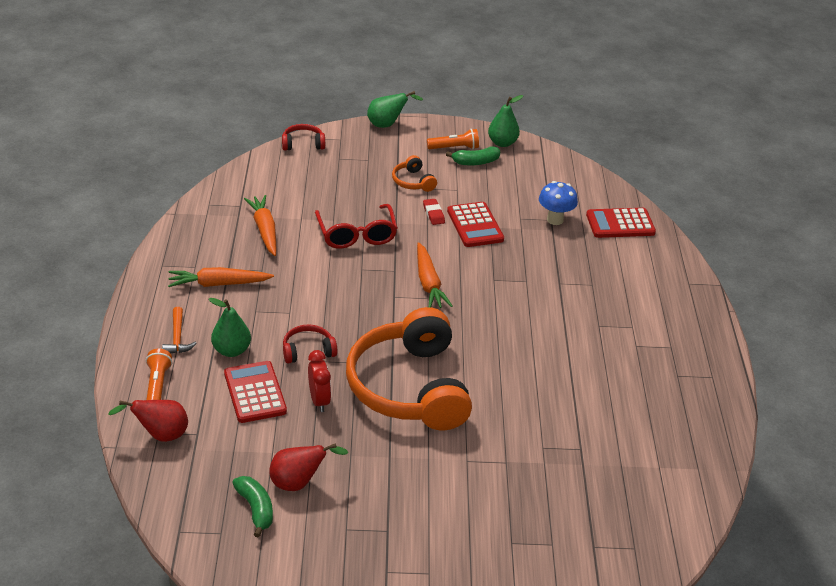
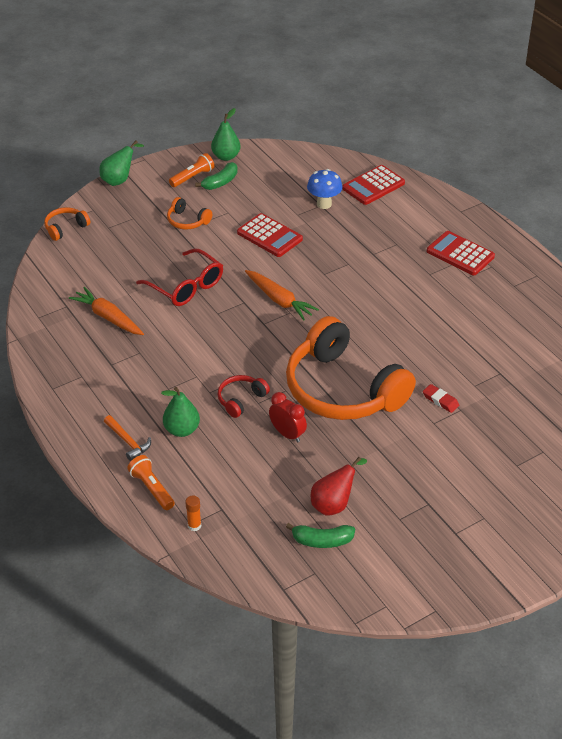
camera: 30 degrees left, 5 degrees up
red pear [108,400,188,442] -> orange glue stick [185,495,201,531]
orange carrot [168,267,274,287] -> none
red calculator [224,361,287,423] -> red calculator moved to [427,231,495,275]
green banana [232,476,273,538] -> green banana turned 150 degrees clockwise [286,523,355,548]
red headphones [282,124,325,151] -> orange headphones [44,207,90,241]
red eraser [423,199,445,225] -> red eraser moved to [423,384,459,413]

